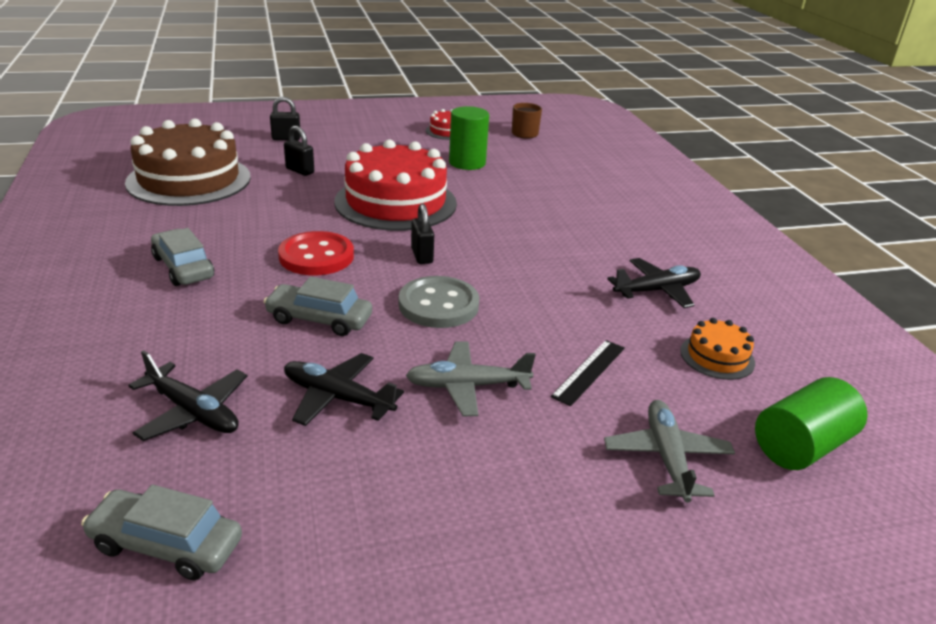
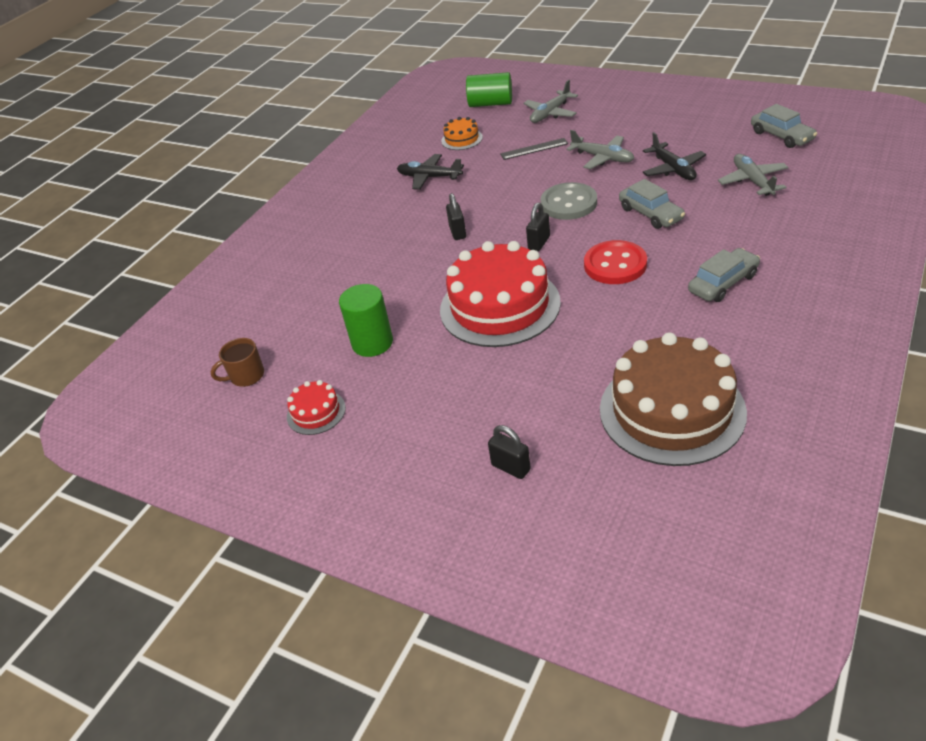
camera: 130 degrees left, 10 degrees up
black plane [128,350,247,441] -> grey plane [718,154,789,196]
grey car [151,228,214,286] -> grey car turned 135 degrees counterclockwise [688,248,760,302]
black padlock [284,126,314,176] -> black padlock moved to [446,193,466,240]

